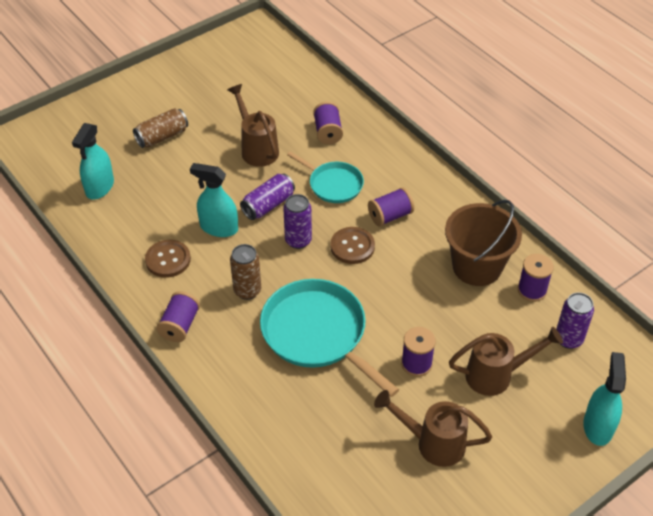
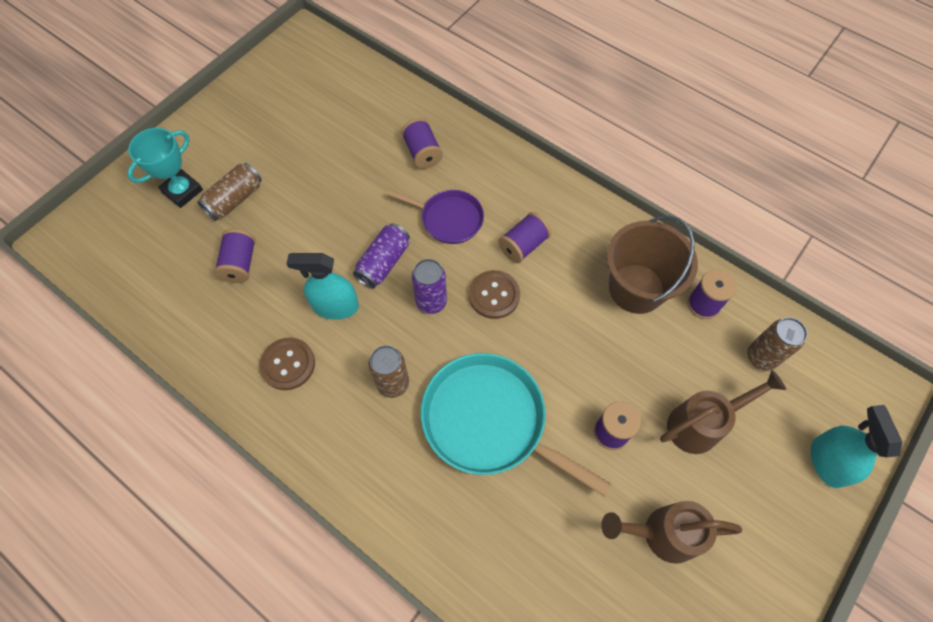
camera: 15 degrees left, 15 degrees up
turquoise spray bottle [72,123,114,200] -> none
purple spool [156,291,200,342] -> purple spool moved to [214,229,256,283]
brown watering can [228,84,279,167] -> none
turquoise pan [287,151,364,203] -> purple pan [387,190,484,244]
purple can [556,293,594,349] -> brown can [747,317,807,371]
none -> turquoise trophy [127,128,203,208]

